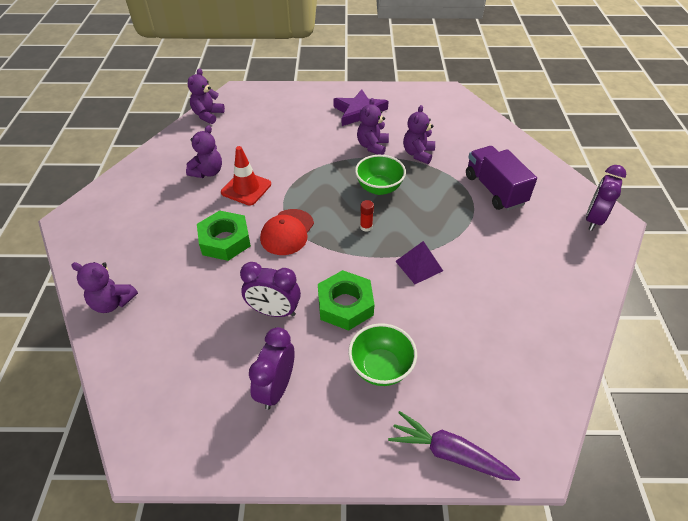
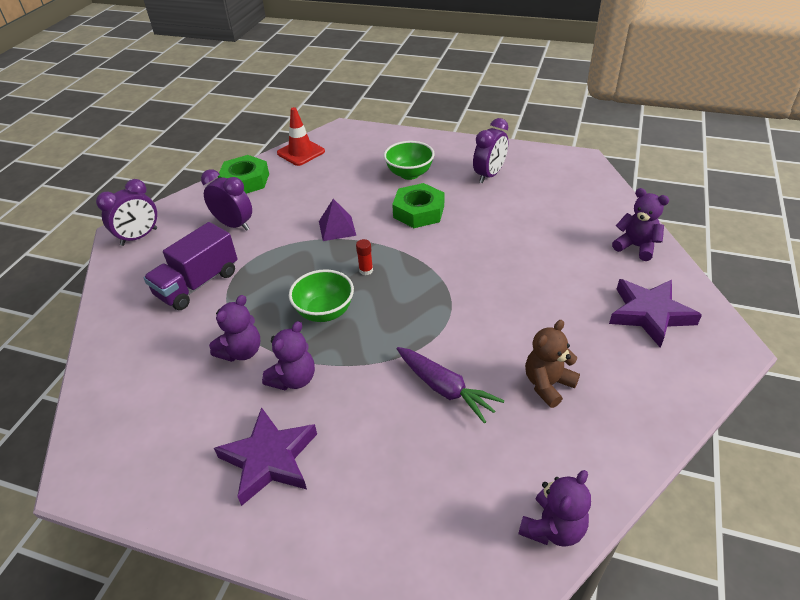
camera: 160 degrees left, 5 degrees down
purple teddy bear [186,125,222,178] -> brown teddy bear [525,320,580,408]
green nut [197,210,251,261] -> green nut moved to [218,155,269,194]
red traffic cone [221,146,271,206] -> red traffic cone moved to [277,107,325,166]
purple clock [240,262,301,317] -> purple clock moved to [201,169,252,231]
red cap [260,209,314,255] -> none
purple carrot [388,411,520,481] -> purple carrot moved to [397,347,504,423]
purple truck [466,146,537,210] -> purple truck turned 45 degrees clockwise [144,222,238,310]
none -> purple star [609,279,702,348]

